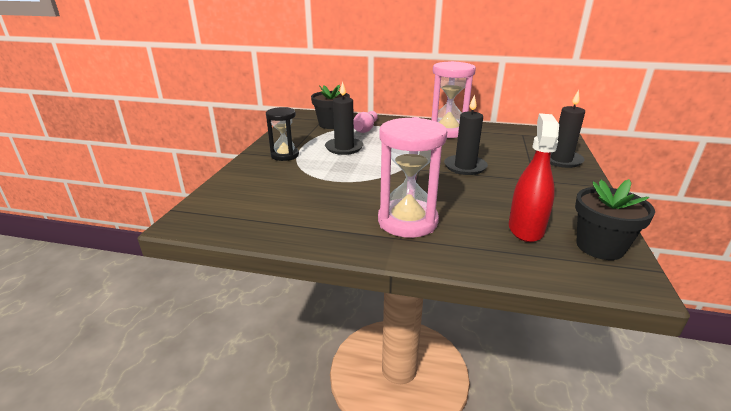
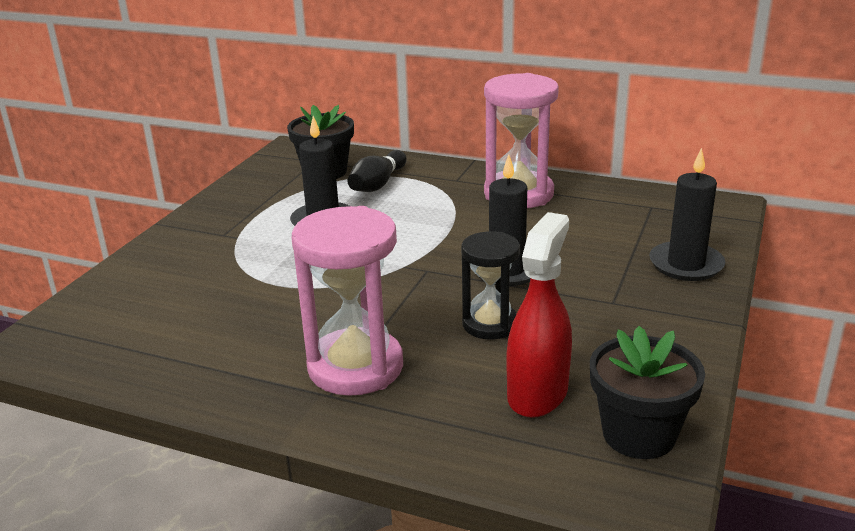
camera: 10 degrees right, 0 degrees up
black hourglass [266,107,299,161] -> black hourglass moved to [461,231,520,339]
pink bowling pin [354,111,378,133] -> black bowling pin [348,150,407,192]

